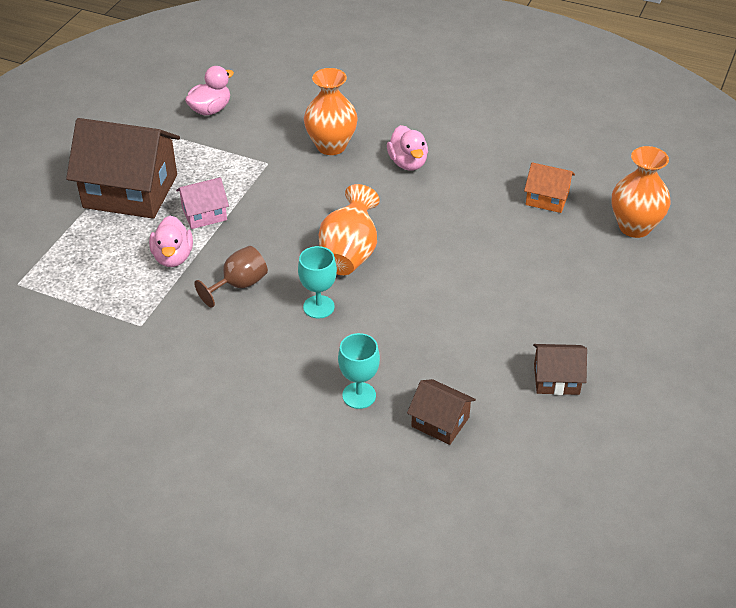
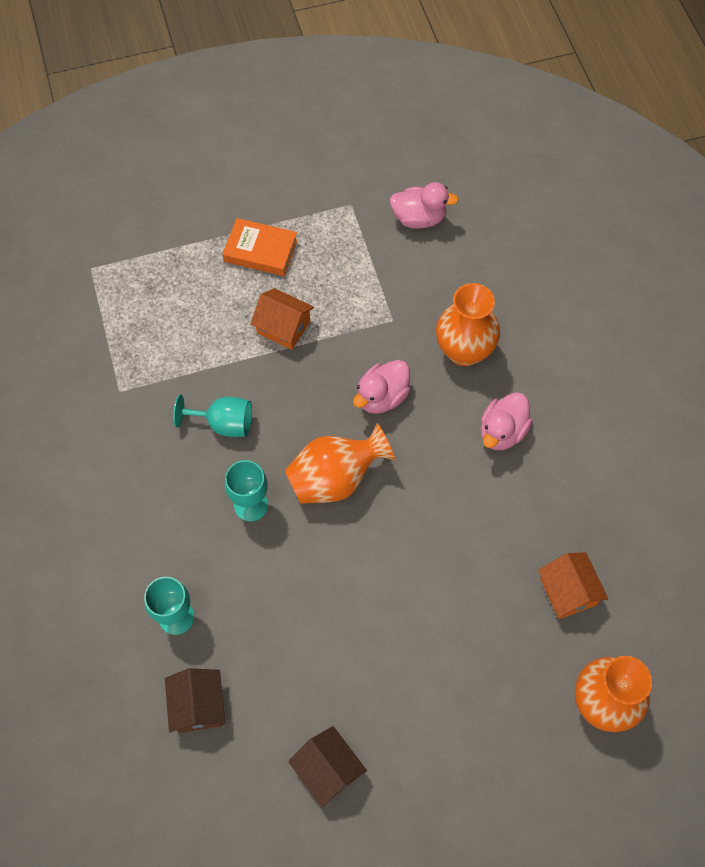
camera: 50 degrees right, 20 degrees up
brown house [66,118,180,219] -> orange book [223,218,298,276]
pink duck [149,216,193,267] -> pink duck moved to [353,360,410,414]
pink house [176,177,229,229] -> orange house [250,288,314,350]
brown goblet [194,246,268,308] -> turquoise goblet [173,395,252,437]

